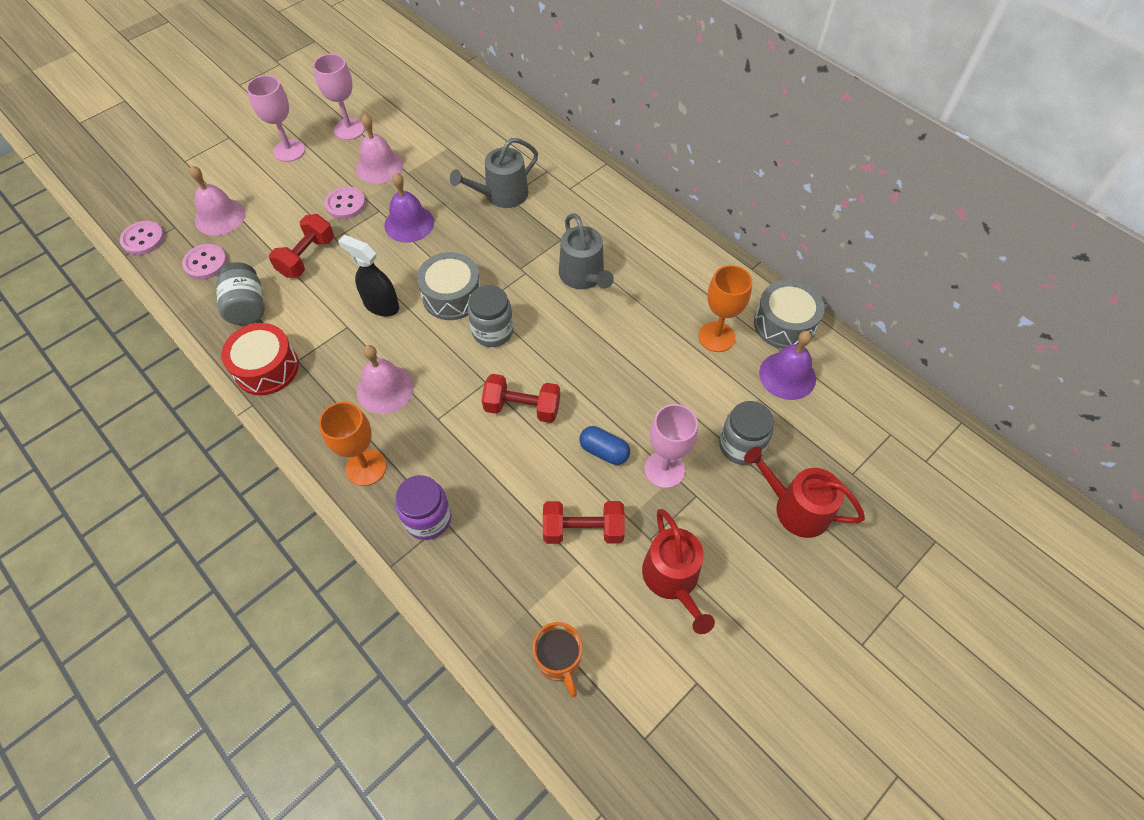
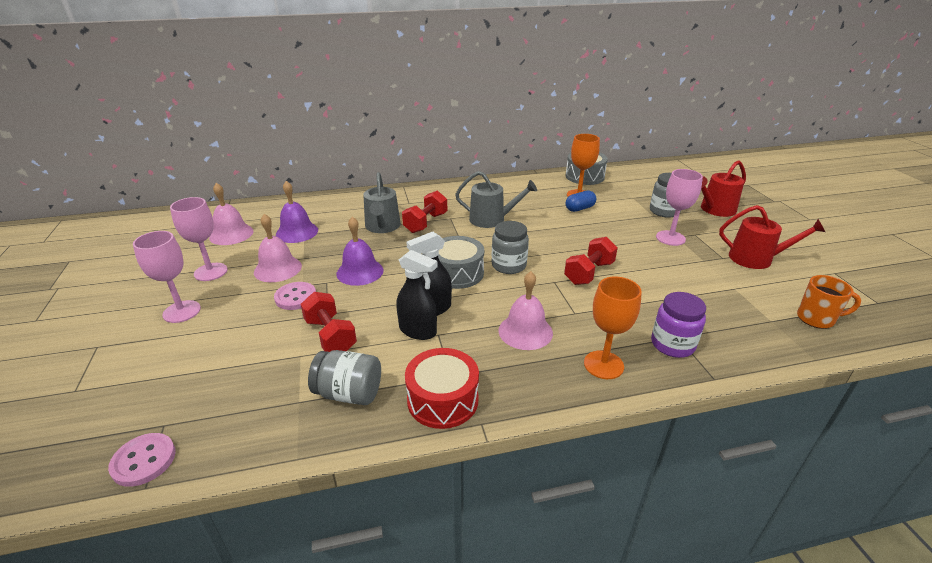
camera: 60 degrees left, 25 degrees down
pink button [182,244,227,280] -> none
pink bell [189,165,245,236] -> pink bell moved to [209,183,254,245]
red dumbbell [543,501,625,544] -> red dumbbell moved to [402,191,447,233]
blue capsule [579,426,630,465] -> blue capsule moved to [565,191,596,212]
purple bell [759,331,816,400] -> purple bell moved to [276,181,318,243]
none -> black spray bottle [396,250,438,340]

